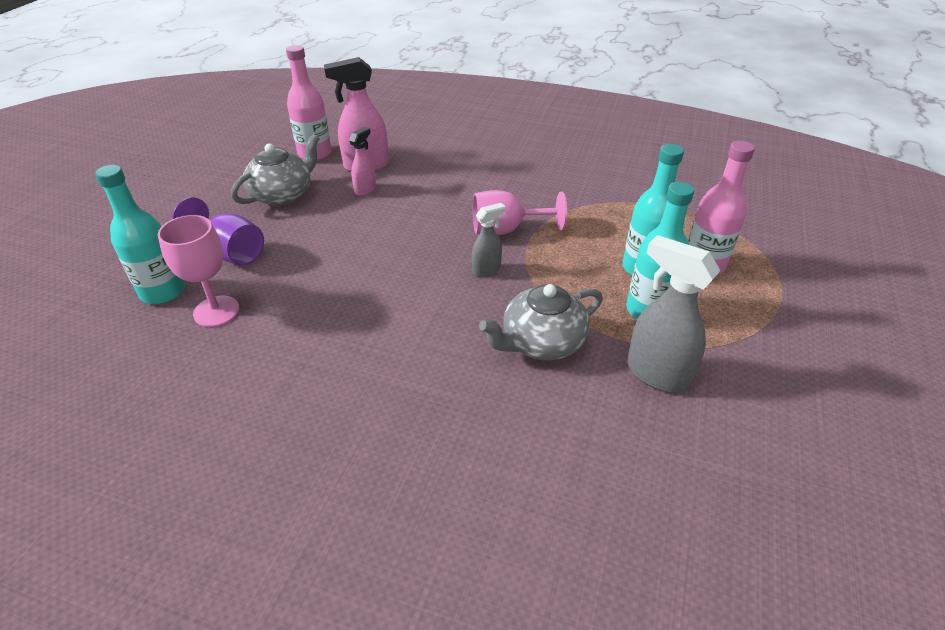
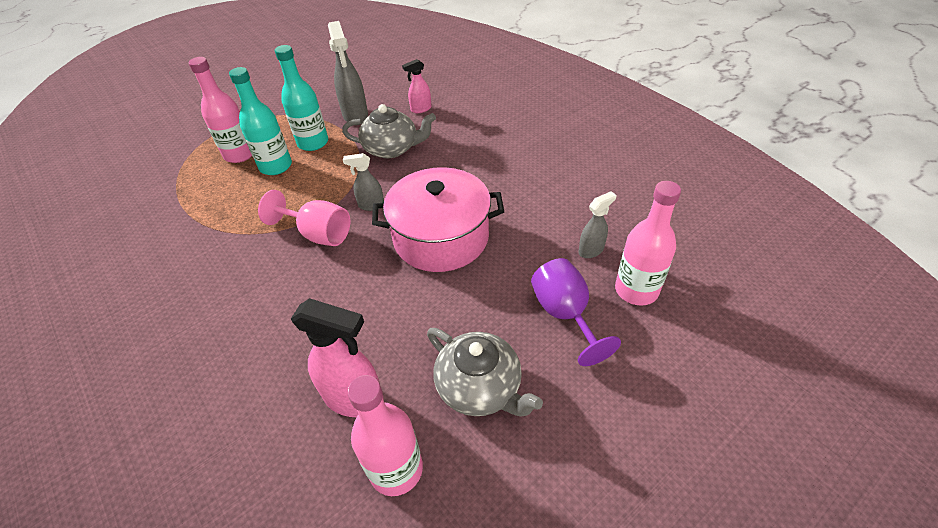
camera: 145 degrees left, 5 degrees up
turquoise bottle [95,165,185,304] -> pink bottle [615,181,681,305]
pink goblet [158,215,239,327] -> grey spray bottle [579,191,616,258]
grey teapot [231,134,320,206] -> grey teapot turned 120 degrees counterclockwise [427,328,543,417]
pink spray bottle [349,127,376,196] -> pink spray bottle moved to [402,59,431,113]
none -> pink pot [372,167,504,272]

